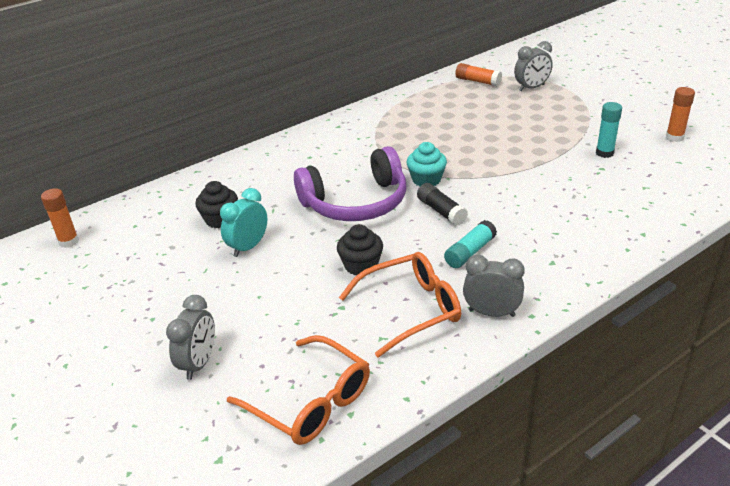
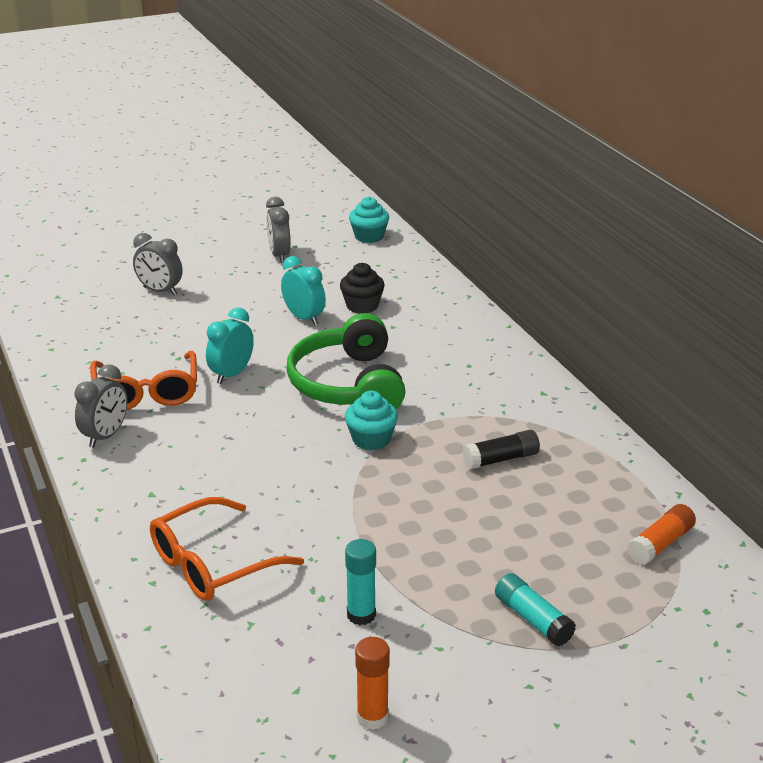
camera: 100 degrees right, 5 degrees down
orange glue stick [41,188,79,248] -> turquoise cupcake [349,197,389,243]
orange glasses [227,335,370,445] -> orange glasses moved to [150,497,304,601]
purple headphones [294,146,406,221] -> green headphones [286,313,405,409]
black cupcake [337,224,383,275] -> turquoise clock [206,308,254,384]
black glue stick [417,183,468,226] -> black glue stick moved to [463,430,540,470]
turquoise glue stick [444,220,497,268] -> turquoise glue stick moved to [495,573,576,647]
grey clock [514,41,553,91] -> grey clock moved to [266,197,291,263]

